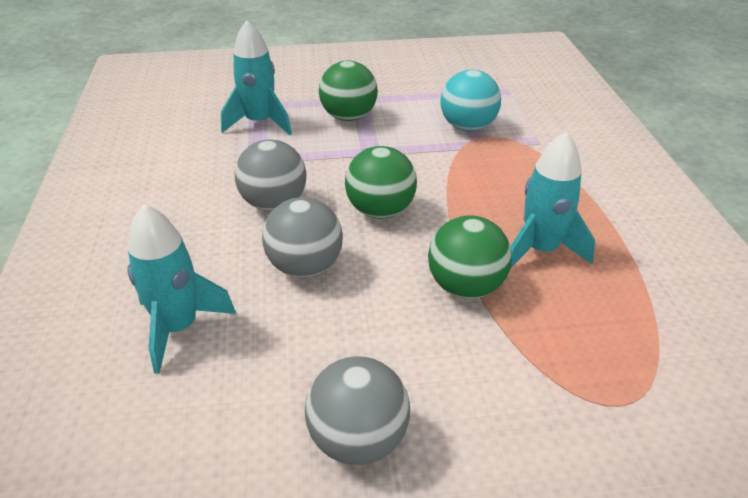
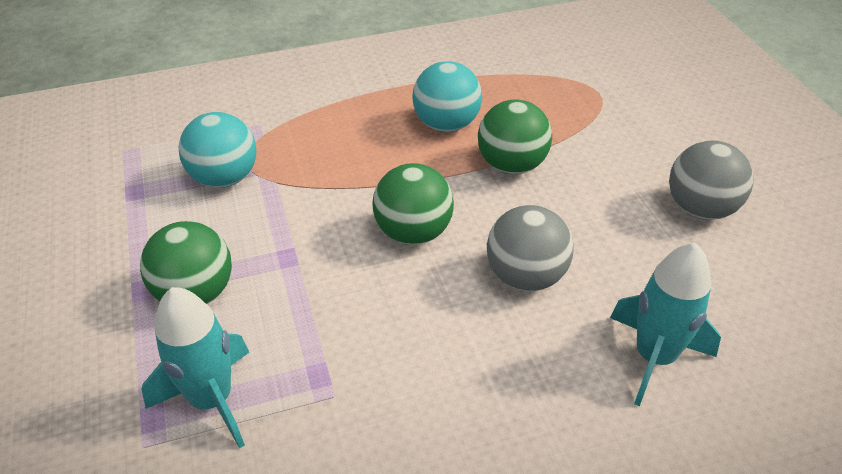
camera: 100 degrees left, 5 degrees up
grey ball [235,140,307,211] -> none
turquoise rocket [510,132,595,269] -> turquoise ball [412,61,482,132]

